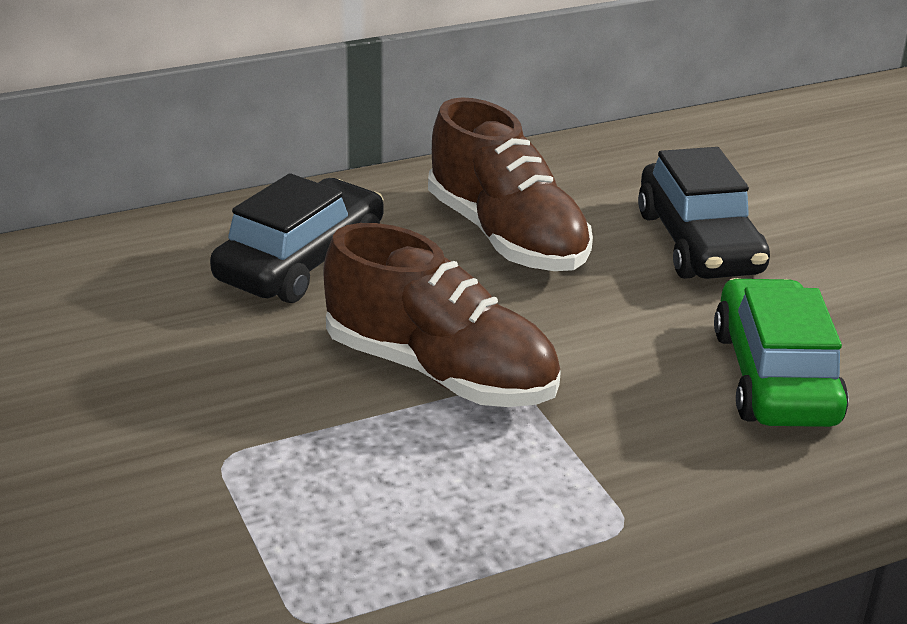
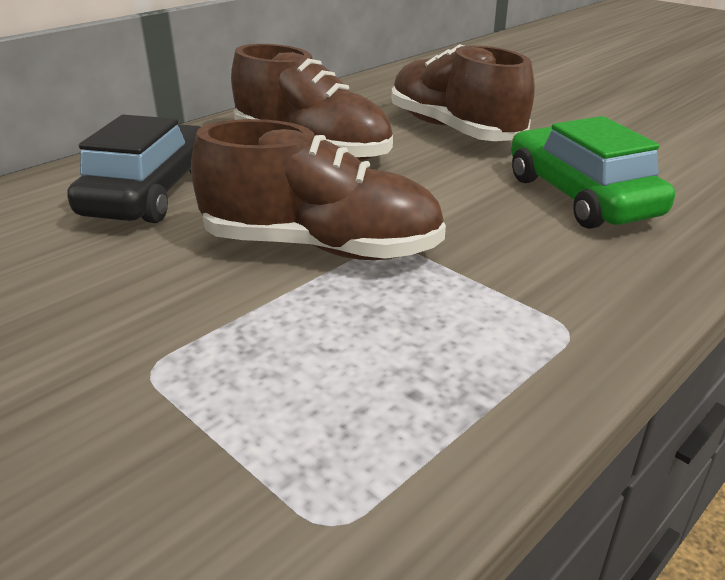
camera: 20 degrees left, 0 degrees up
black car [638,147,770,279] -> brown shoe [392,44,535,141]

